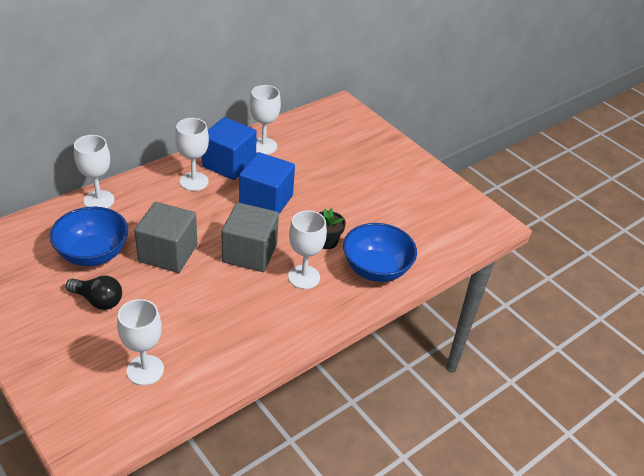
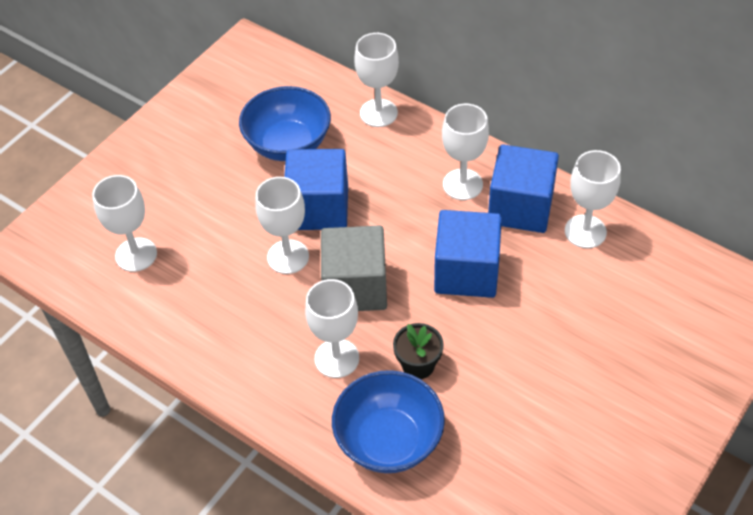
camera: 80 degrees right, 10 degrees up
black light bulb [66,276,122,310] -> none
grey cube [134,202,197,273] -> blue cube [284,149,348,230]
none -> white goblet [255,177,309,274]

